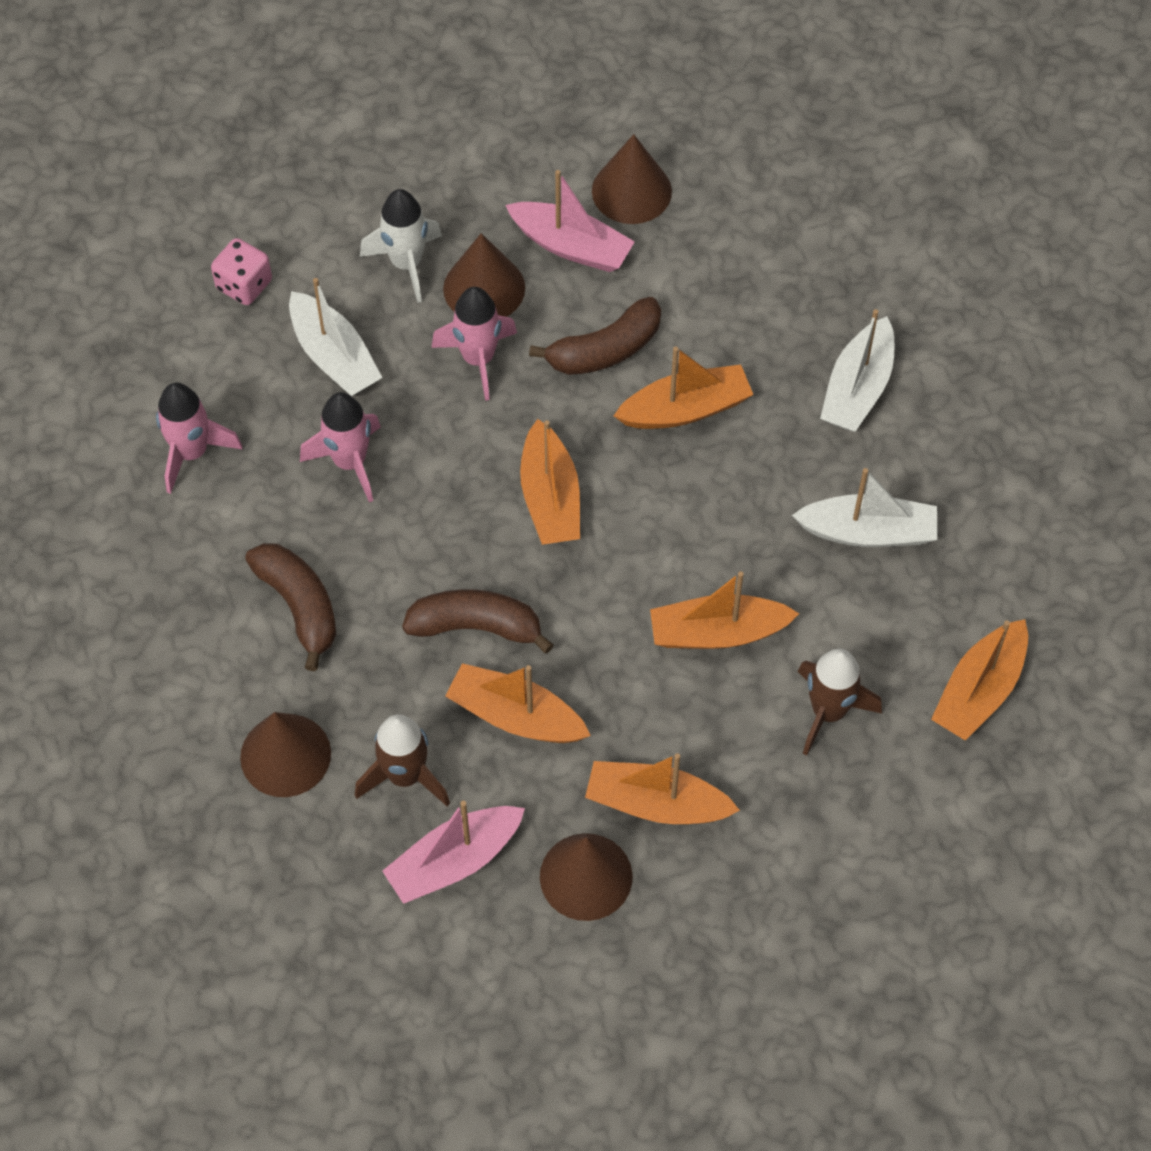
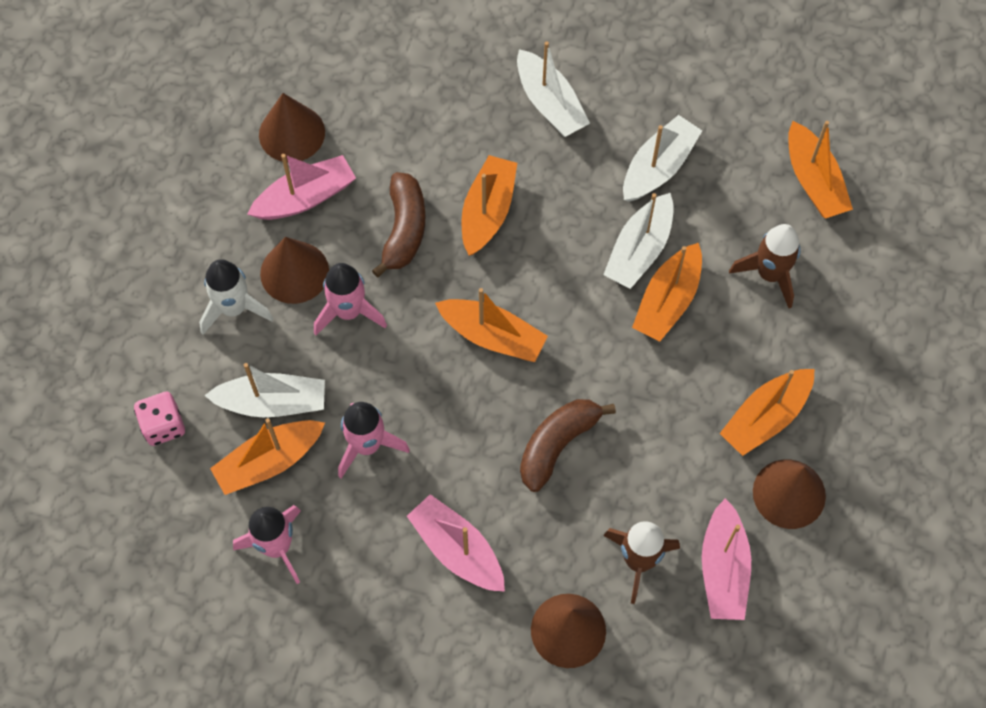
camera: 55 degrees left, 5 degrees up
brown banana [245,543,336,671] -> pink boat [407,494,505,592]
orange boat [445,663,591,743] -> orange boat moved to [210,418,325,495]
none -> white boat [603,193,674,289]

